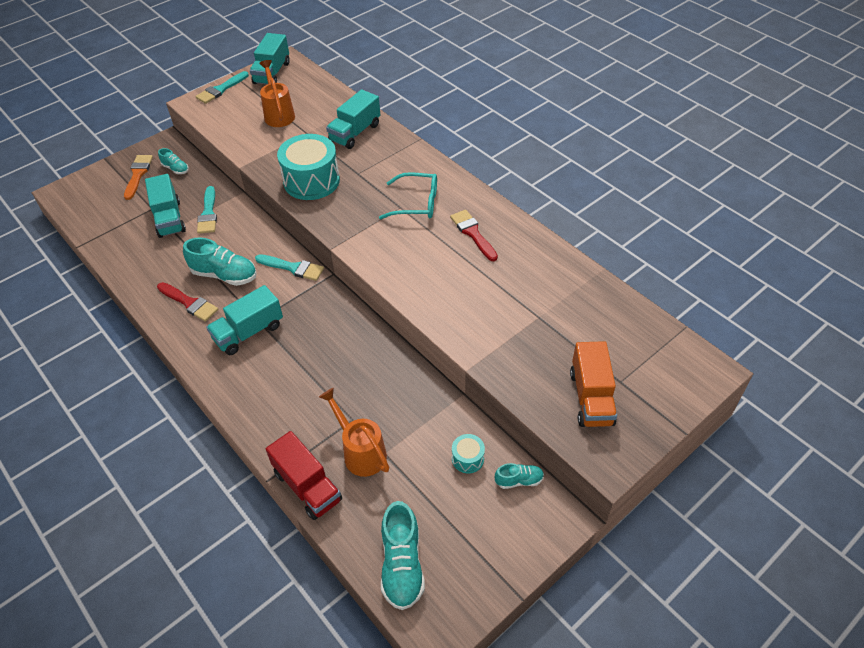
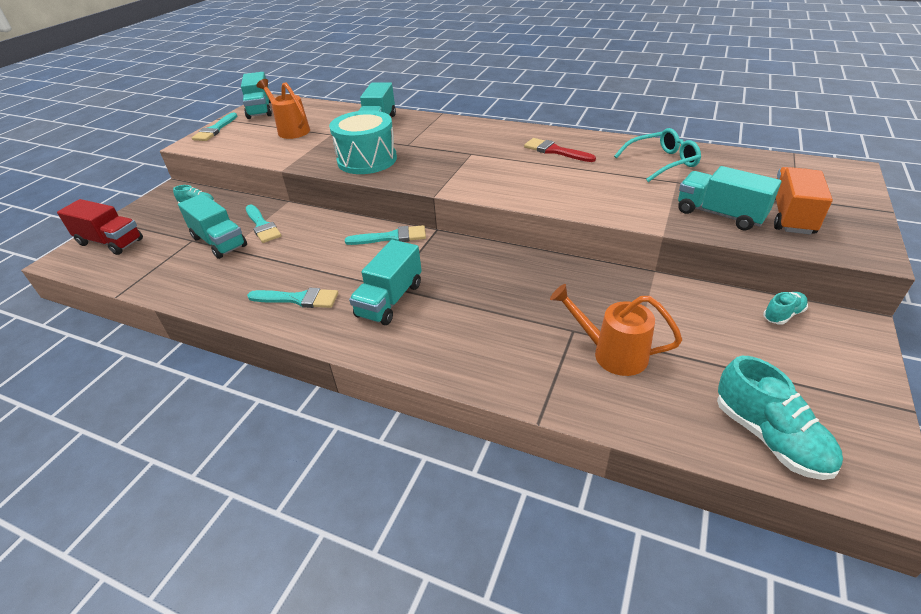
camera: 25 degrees left, 10 degrees down
orange brush [124,155,153,200] -> none
red brush [157,282,218,322] -> turquoise brush [247,288,338,308]
turquoise shoe [183,237,257,286] -> none
red truck [266,431,342,520] -> red truck moved to [57,199,143,255]
turquoise glasses [379,172,437,219] -> turquoise glasses moved to [614,128,701,182]
turquoise drum [452,434,485,473] -> none
orange truck [570,341,617,427] -> orange truck turned 135 degrees counterclockwise [774,167,833,234]
none -> turquoise truck [678,166,781,230]

